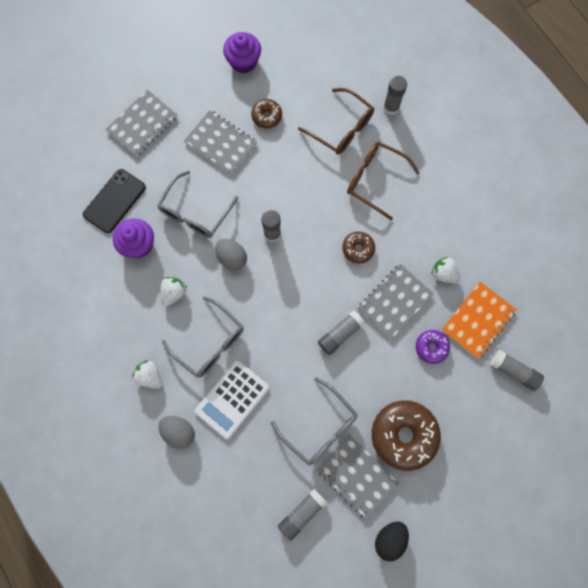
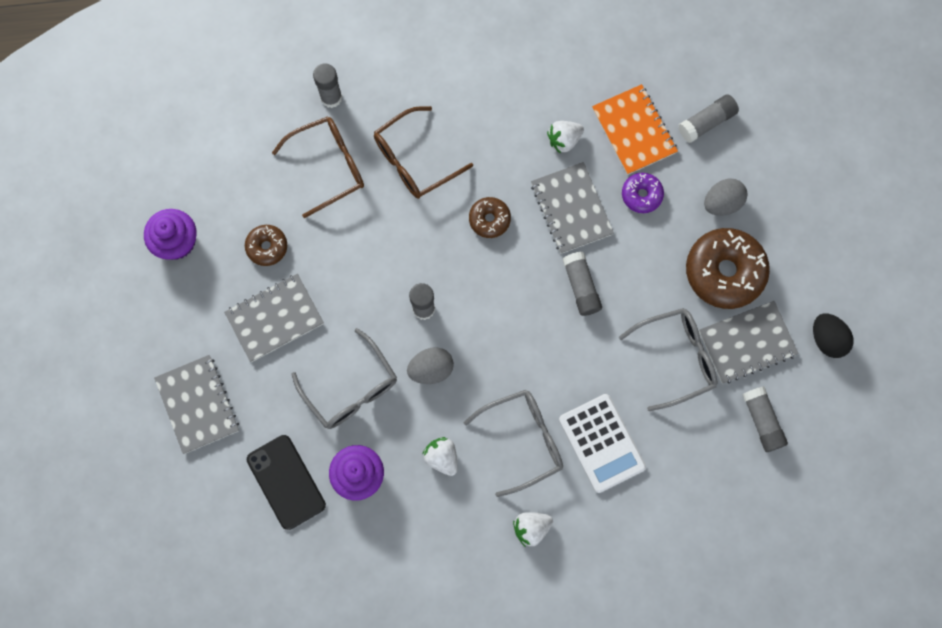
camera: 65 degrees left, 0 degrees up
grey egg [158,416,195,449] -> grey egg moved to [704,179,748,216]

